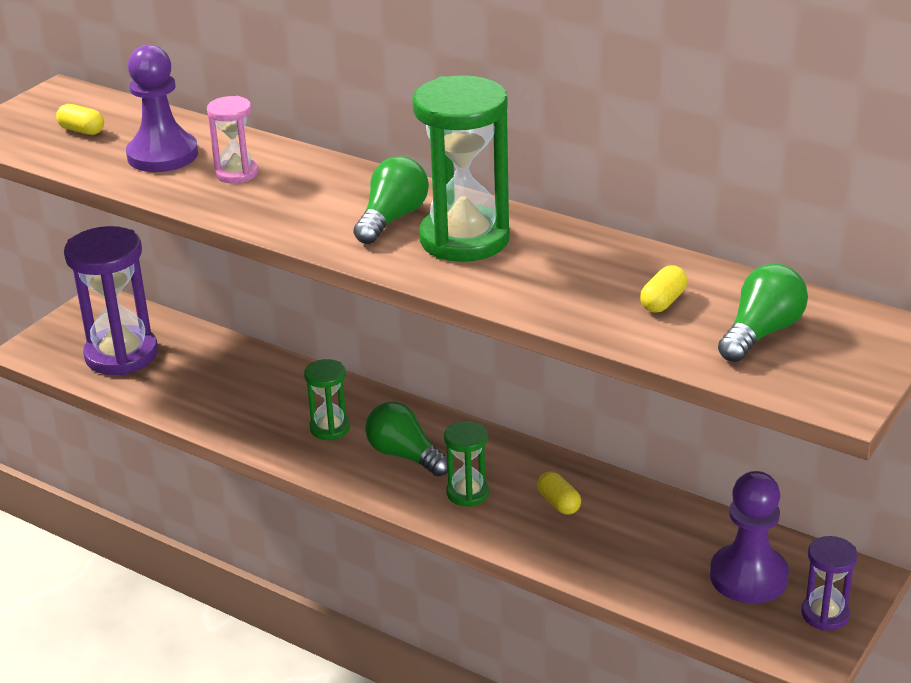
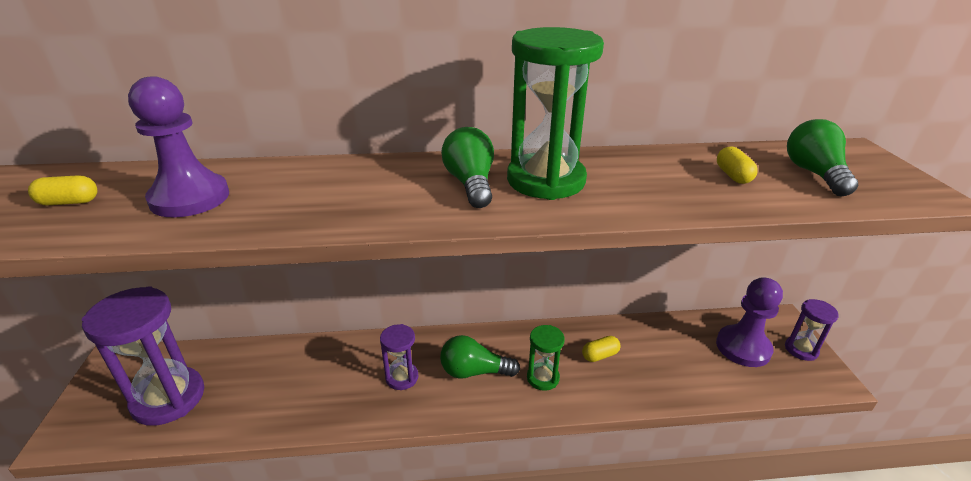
camera: 40 degrees left, 0 degrees up
pink hourglass [207,96,258,184] -> none
green hourglass [304,359,350,440] -> purple hourglass [380,324,418,390]
yellow capsule [537,471,581,515] -> yellow capsule turned 45 degrees counterclockwise [582,336,621,362]

